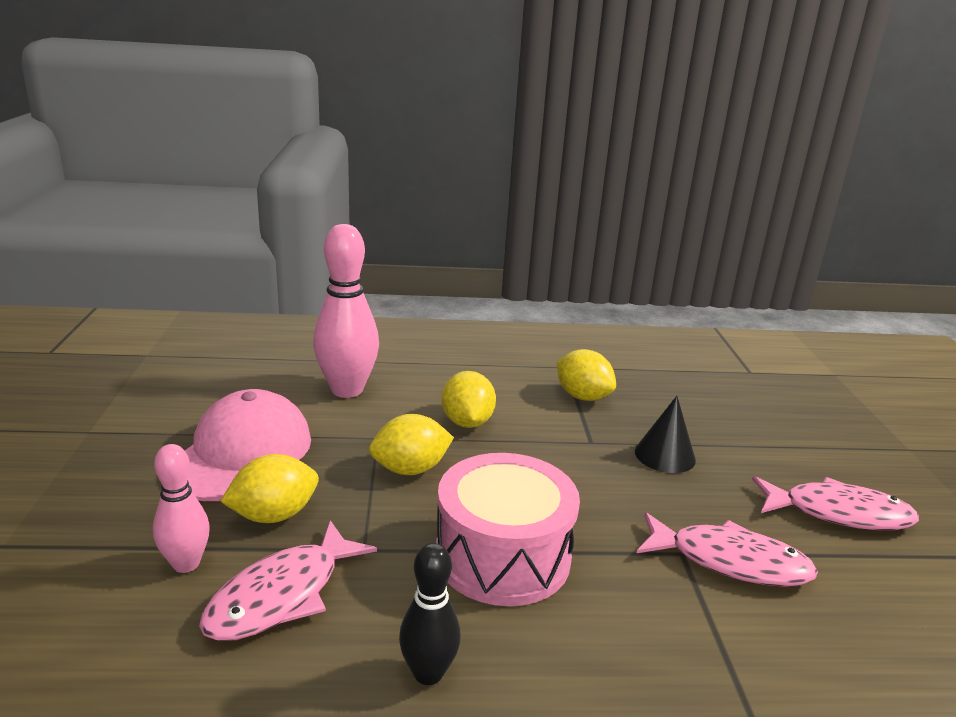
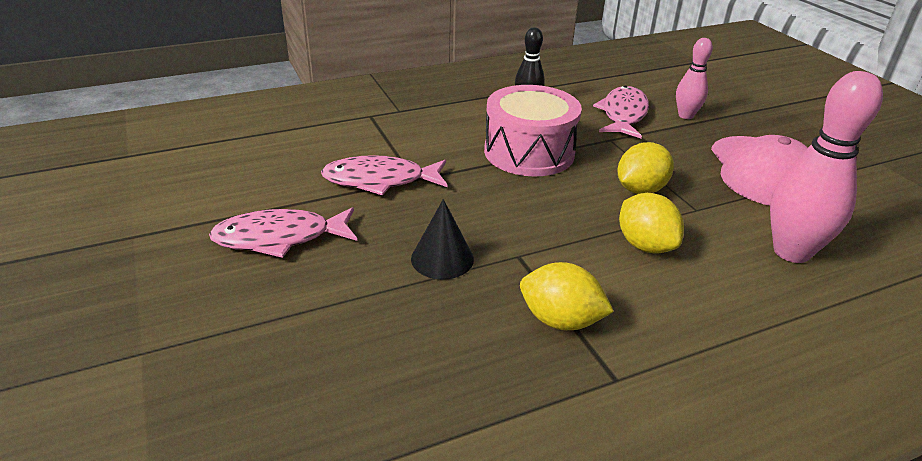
camera: 160 degrees right, 10 degrees up
yellow lemon [220,454,319,523] -> none

